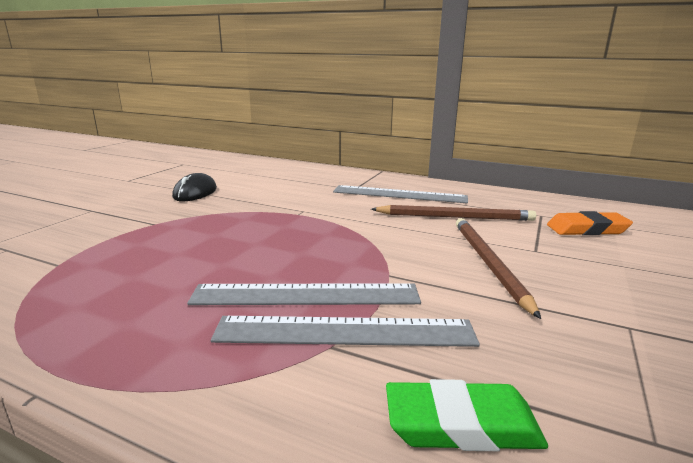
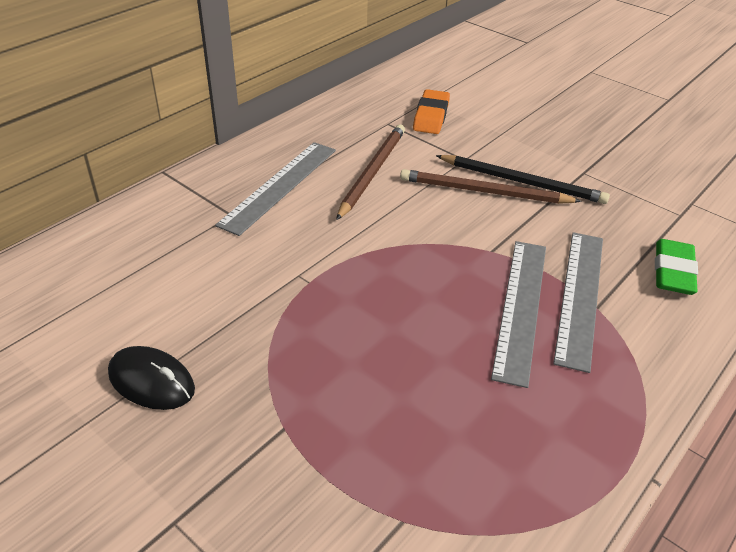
camera: 75 degrees left, 20 degrees up
none -> black pencil [436,155,610,204]

